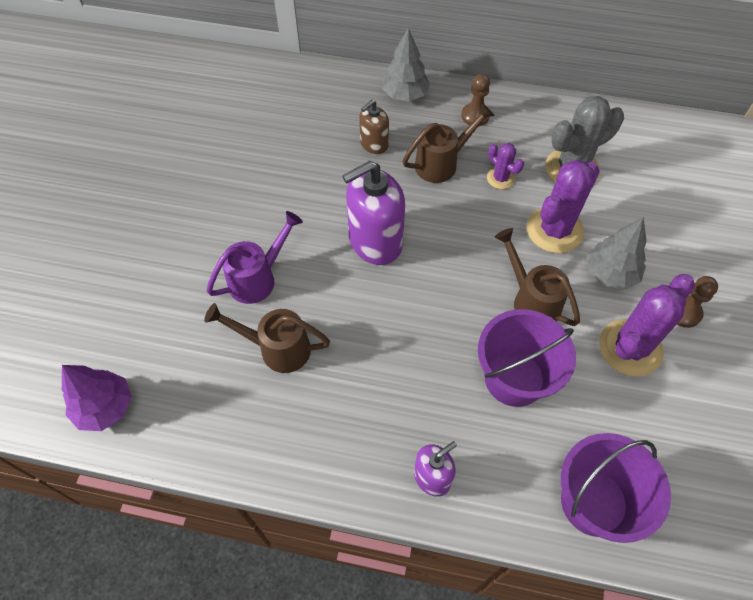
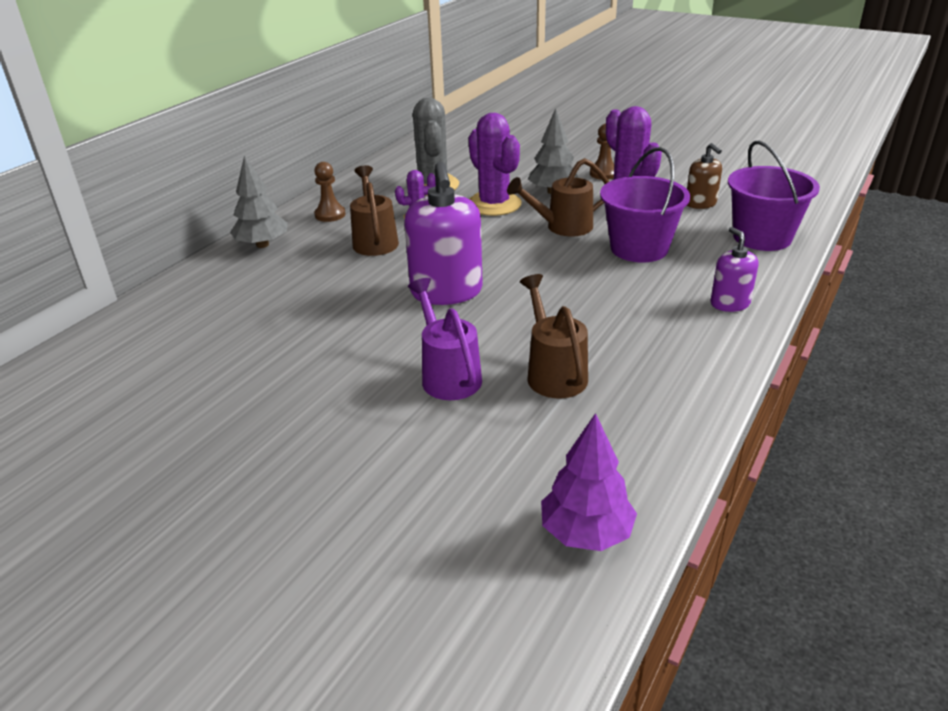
camera: 70 degrees left, 25 degrees down
brown watering can [204,303,330,373] -> brown watering can turned 135 degrees clockwise [520,274,588,398]
brown soap dispenser [359,100,389,154] -> brown soap dispenser moved to [687,143,722,209]

